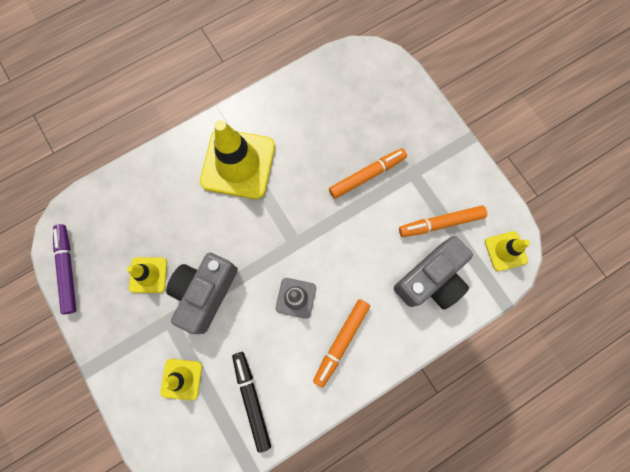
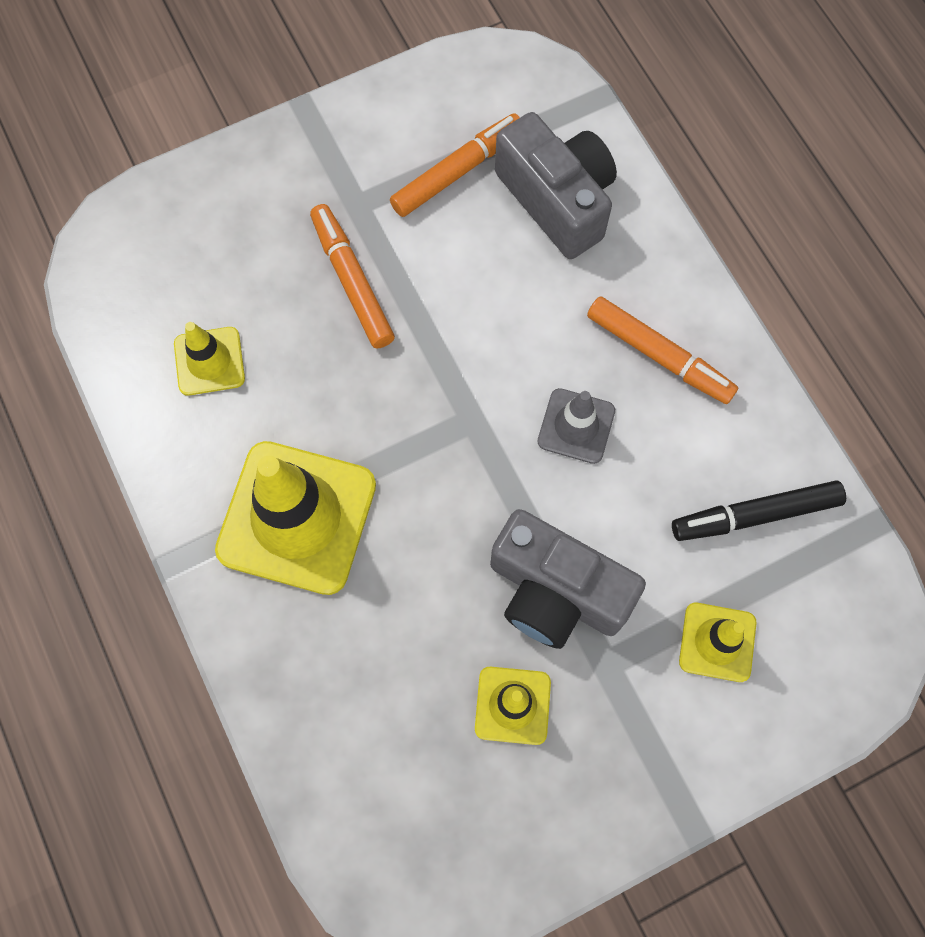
camera: 85 degrees left, 5 degrees down
purple marker [53,224,76,314] -> none
orange marker [399,205,487,237] -> orange marker turned 120 degrees counterclockwise [390,113,520,217]
yellow traffic cone [485,231,530,271] -> yellow traffic cone moved to [174,322,245,396]

